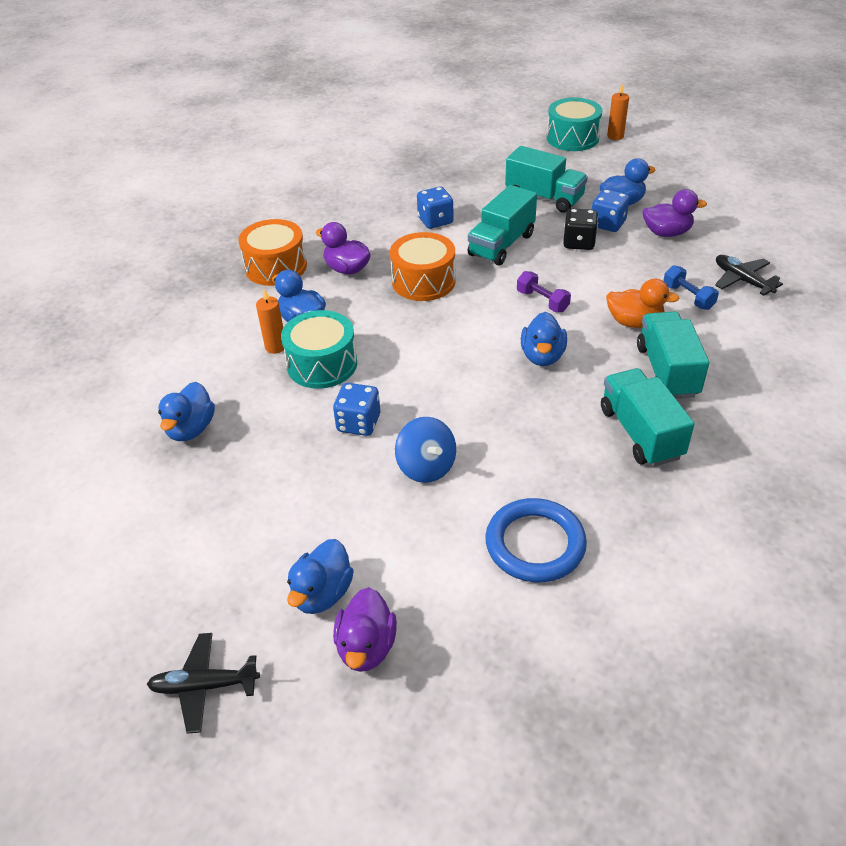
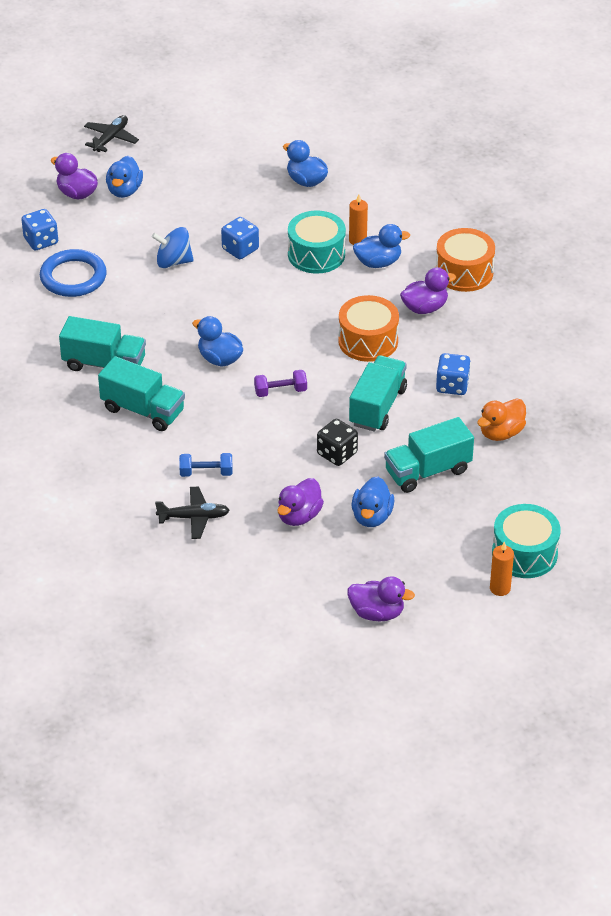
camera: 120 degrees right, 0 degrees up
blue duck [287,539,354,614] -> blue duck turned 135 degrees counterclockwise [106,156,143,198]
turquoise truck [468,185,537,265] -> turquoise truck turned 45 degrees clockwise [349,356,407,432]
blue dice [592,189,630,232] -> blue dice moved to [21,209,58,250]
orange duck [606,279,680,328] -> orange duck moved to [477,399,526,441]
none -> purple duck [347,576,415,622]

